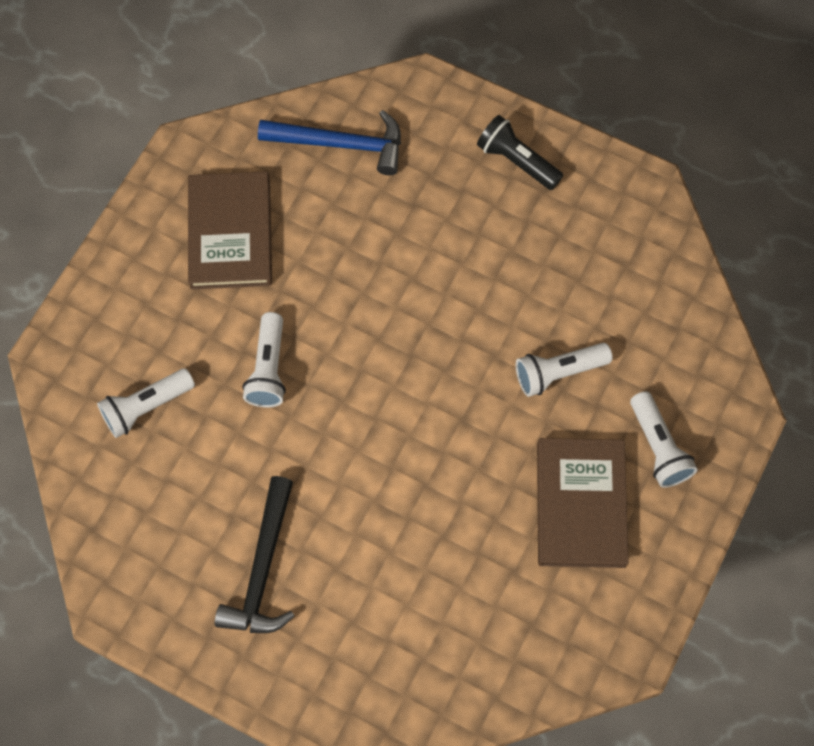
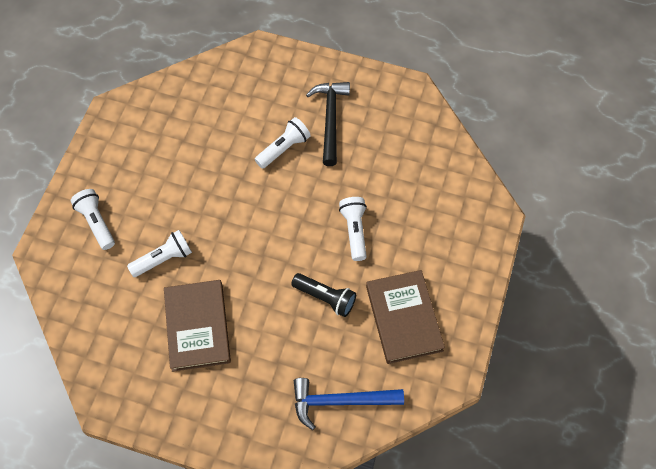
camera: 170 degrees right, 5 degrees down
white flashlight [97,368,195,438] -> white flashlight moved to [255,117,311,169]
black flashlight [477,115,563,190] -> black flashlight moved to [291,273,356,317]
brown book [537,438,629,568] -> brown book moved to [164,280,231,372]

